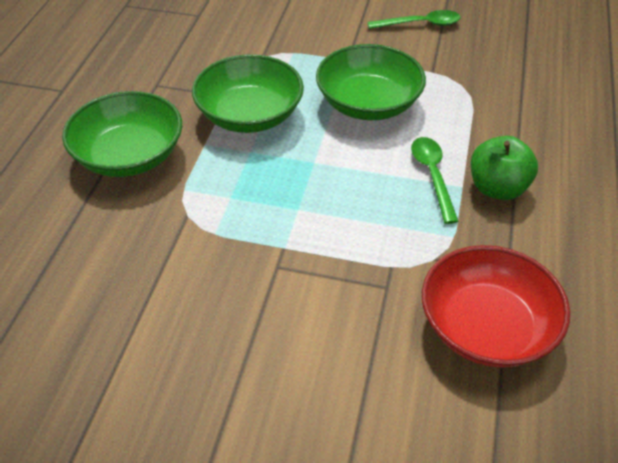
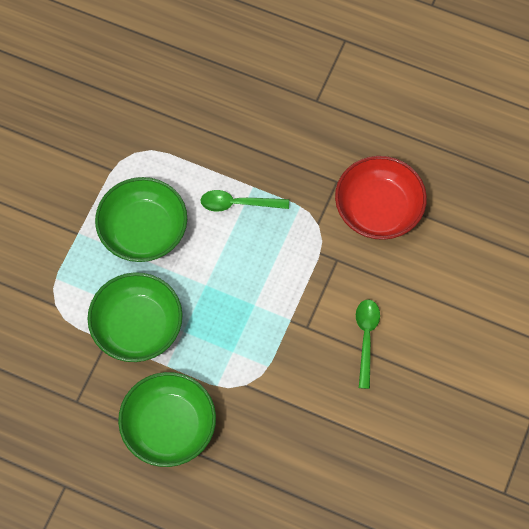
camera: 80 degrees left, 20 degrees up
green spoon [367,10,460,29] -> green spoon moved to [356,299,380,389]
green apple [471,136,538,200] -> none

